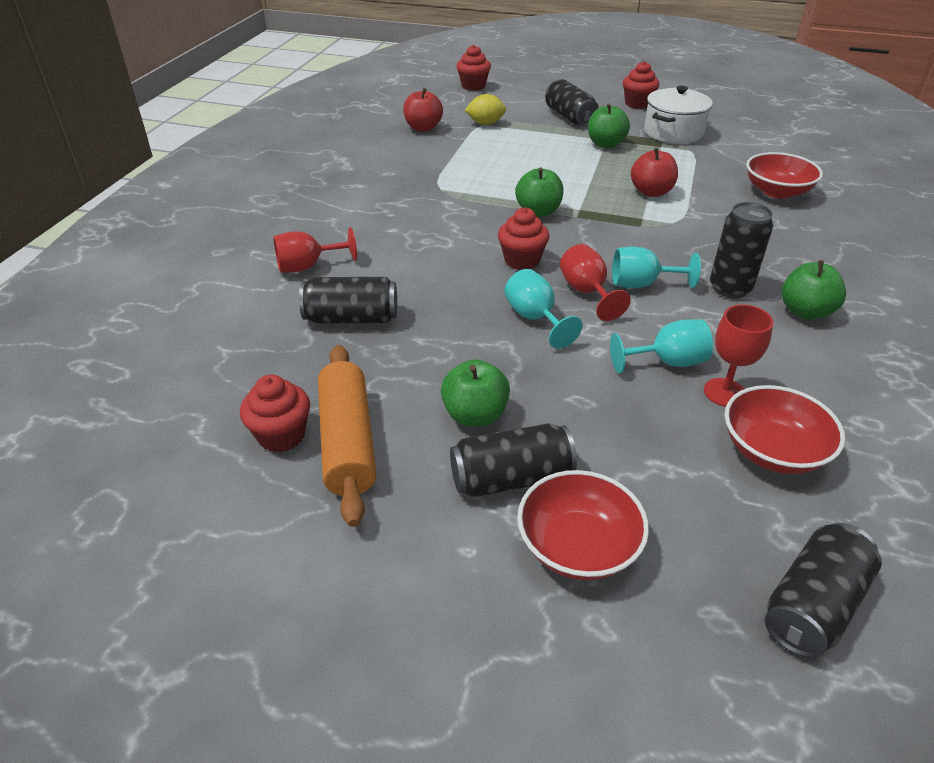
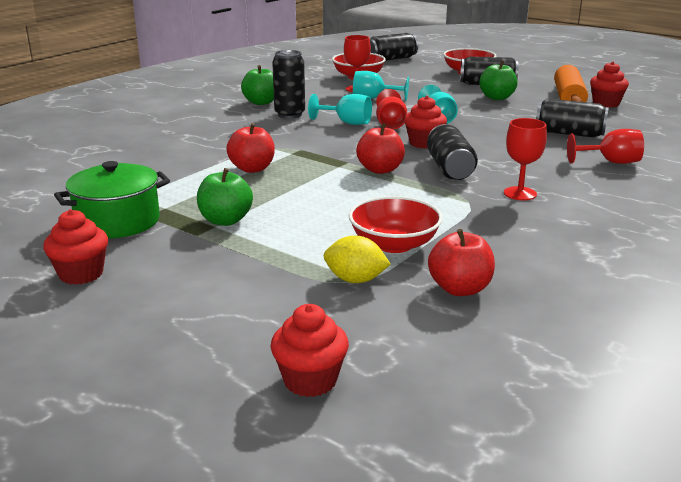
camera: 160 degrees left, 15 degrees down
green apple [515,167,564,217] -> red apple [356,123,405,174]
black can [545,79,599,126] -> black can moved to [427,124,478,180]
white pot [644,86,713,144] -> green pot [54,161,170,238]
red bowl [746,152,823,199] -> red bowl moved to [349,196,443,253]
none -> red goblet [504,118,547,200]

